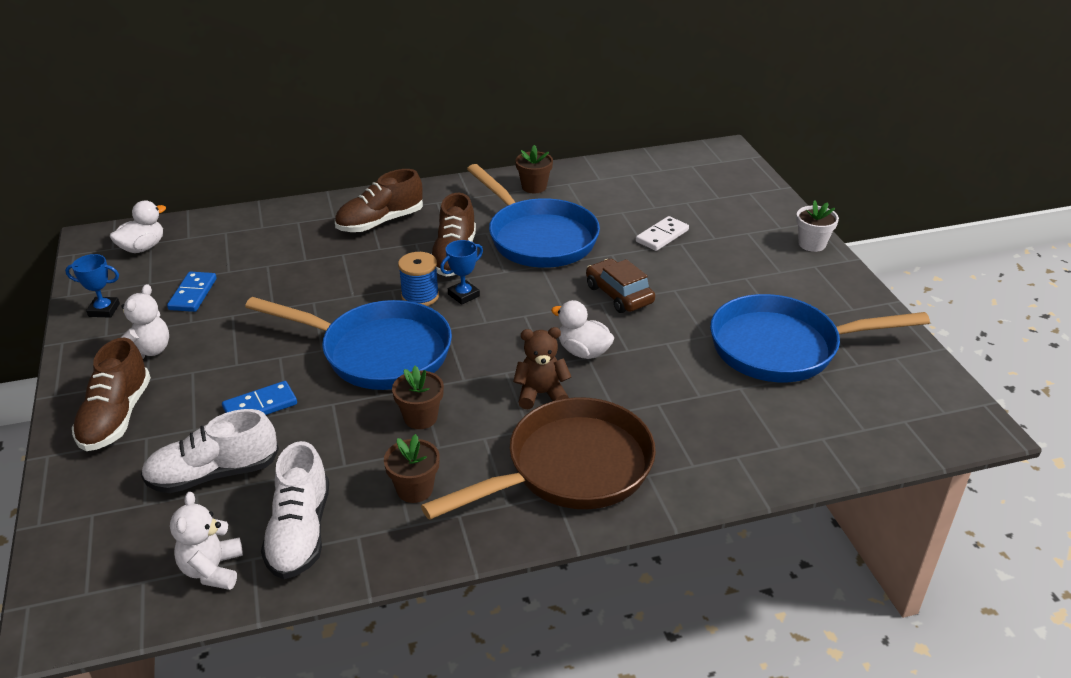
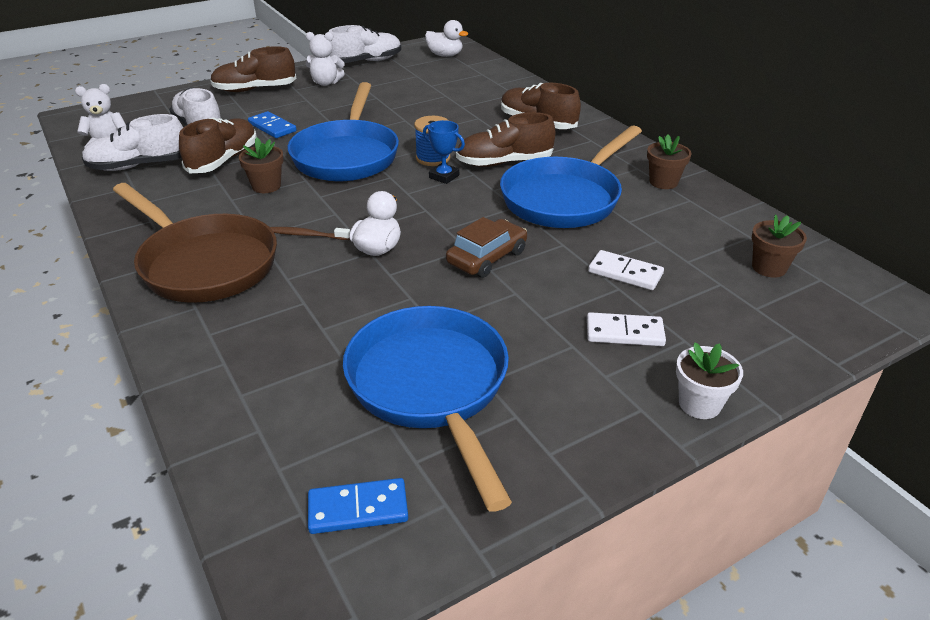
camera: 75 degrees right, 0 degrees up
blue trophy [65,254,120,318] -> white shoe [328,25,401,63]
blue domino [167,271,217,312] -> blue domino moved to [308,478,408,534]
brown flower pot [384,434,440,503] -> brown flower pot moved to [752,214,807,278]
brown teddy bear [513,327,571,410] -> brown toothbrush [270,227,350,240]
none -> brown shoe [179,118,257,173]
none -> white domino [587,312,666,346]

